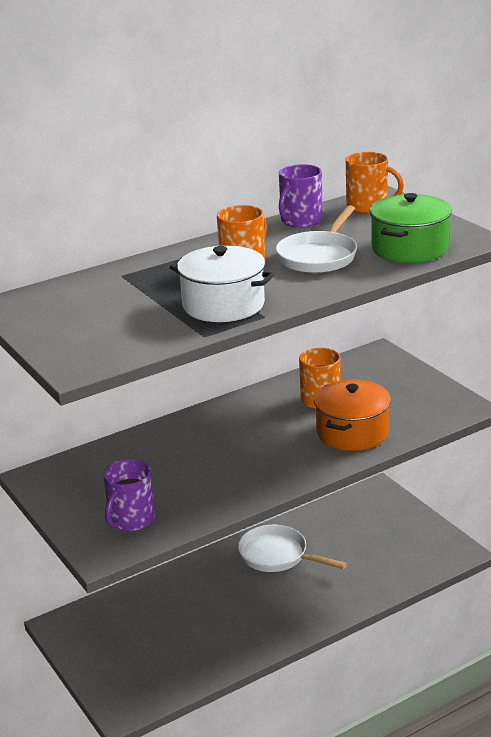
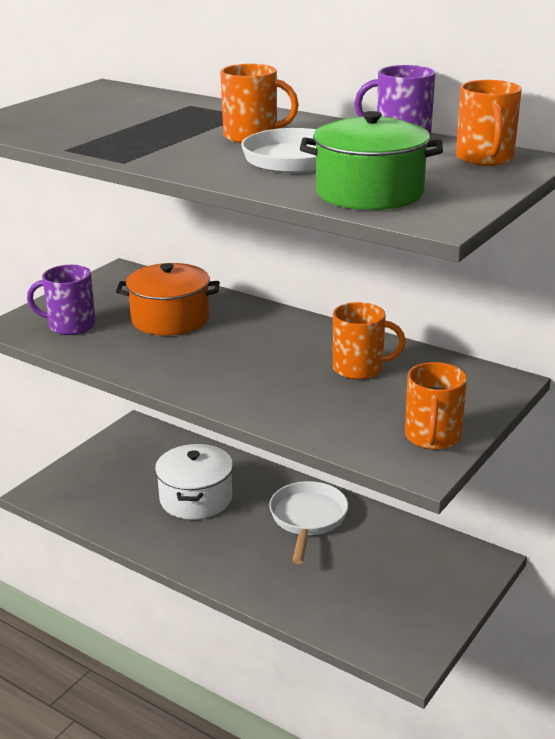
camera: 65 degrees right, 0 degrees up
white pot [170,245,275,322] -> white pot moved to [155,444,233,520]
orange pot [314,379,391,451] -> orange pot moved to [116,263,220,336]
none -> orange mug [405,362,467,450]

